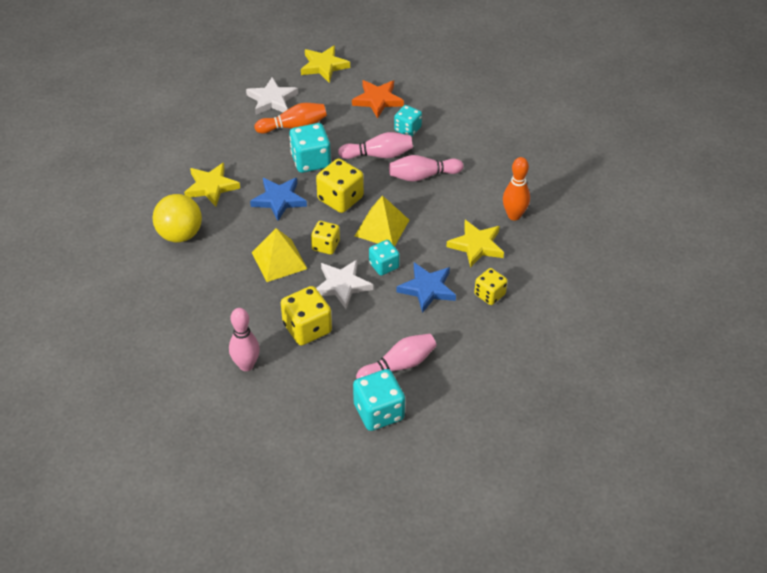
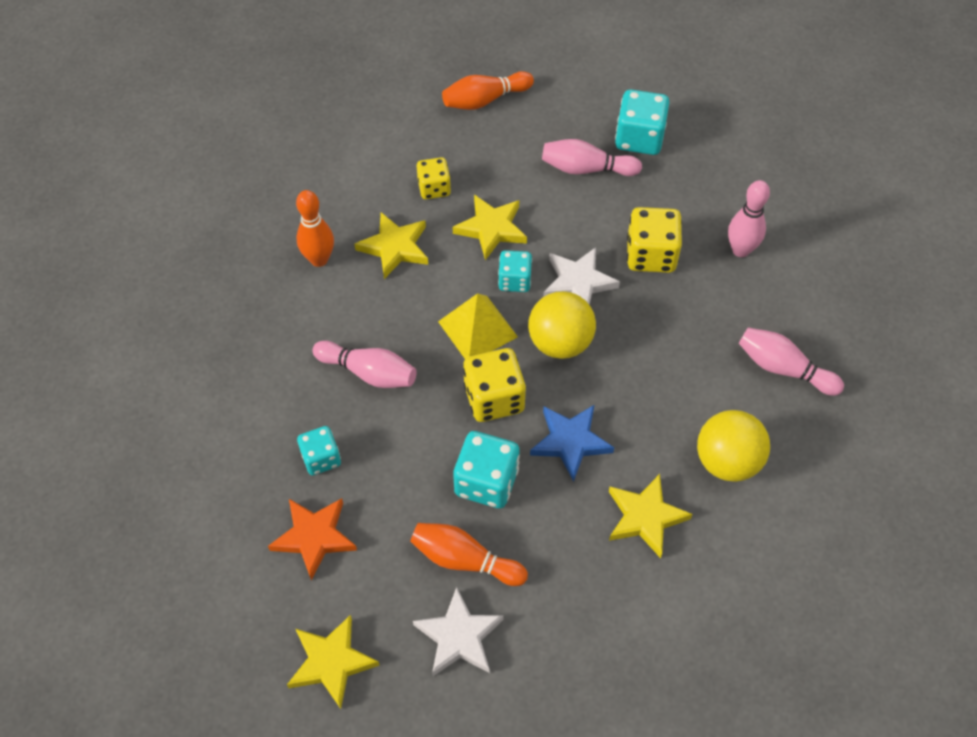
camera: 145 degrees left, 10 degrees up
yellow pyramid [252,228,307,282] -> none
yellow dice [311,221,340,255] -> yellow ball [528,291,596,359]
pink bowling pin [338,132,413,159] -> pink bowling pin moved to [739,327,844,396]
blue star [396,263,456,313] -> yellow star [453,195,527,260]
none -> orange bowling pin [442,71,534,110]

